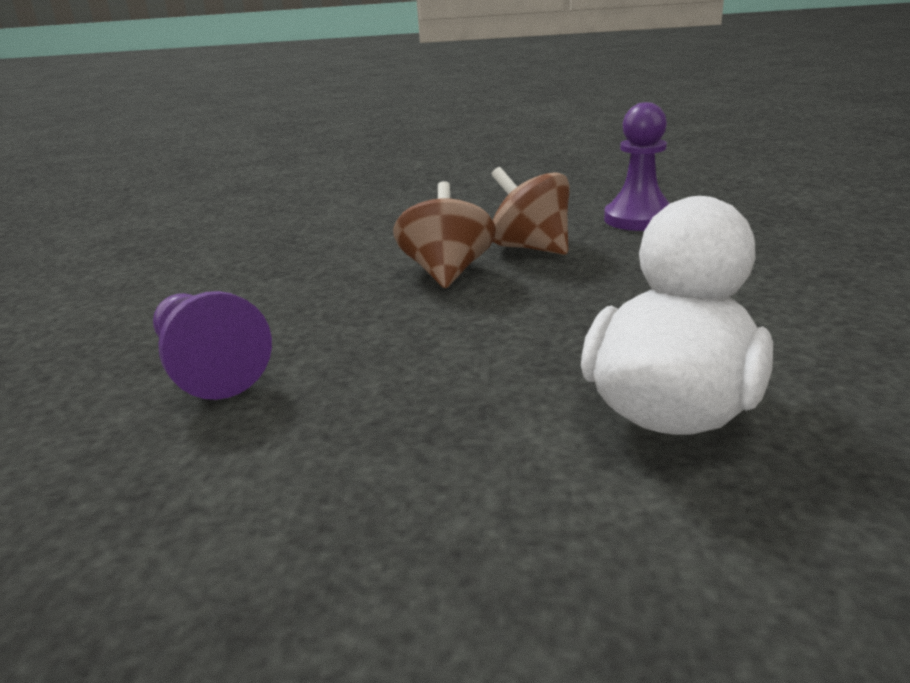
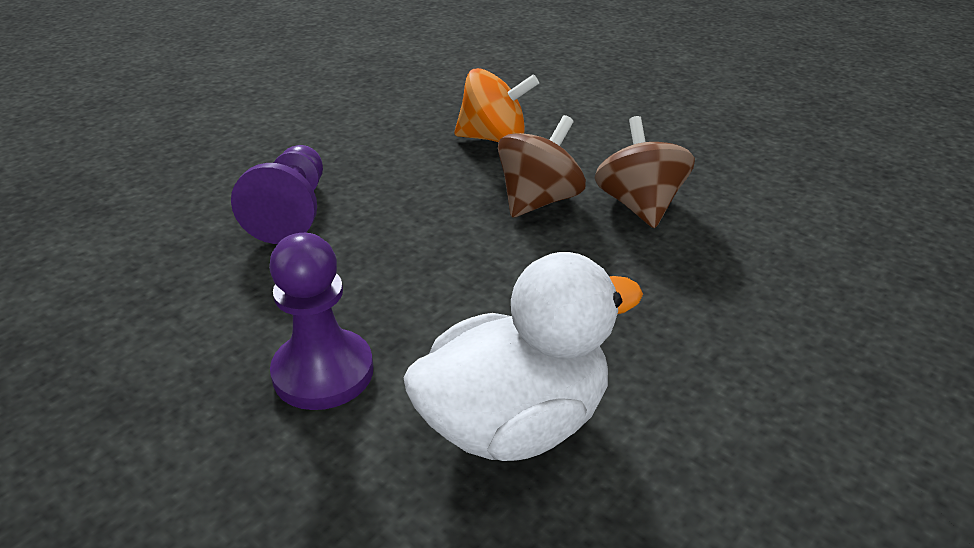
camera: 35 degrees right, 10 degrees up
purple pawn [604,102,670,231] -> purple pawn moved to [269,233,373,410]
none -> orange spinning top [454,68,539,142]

